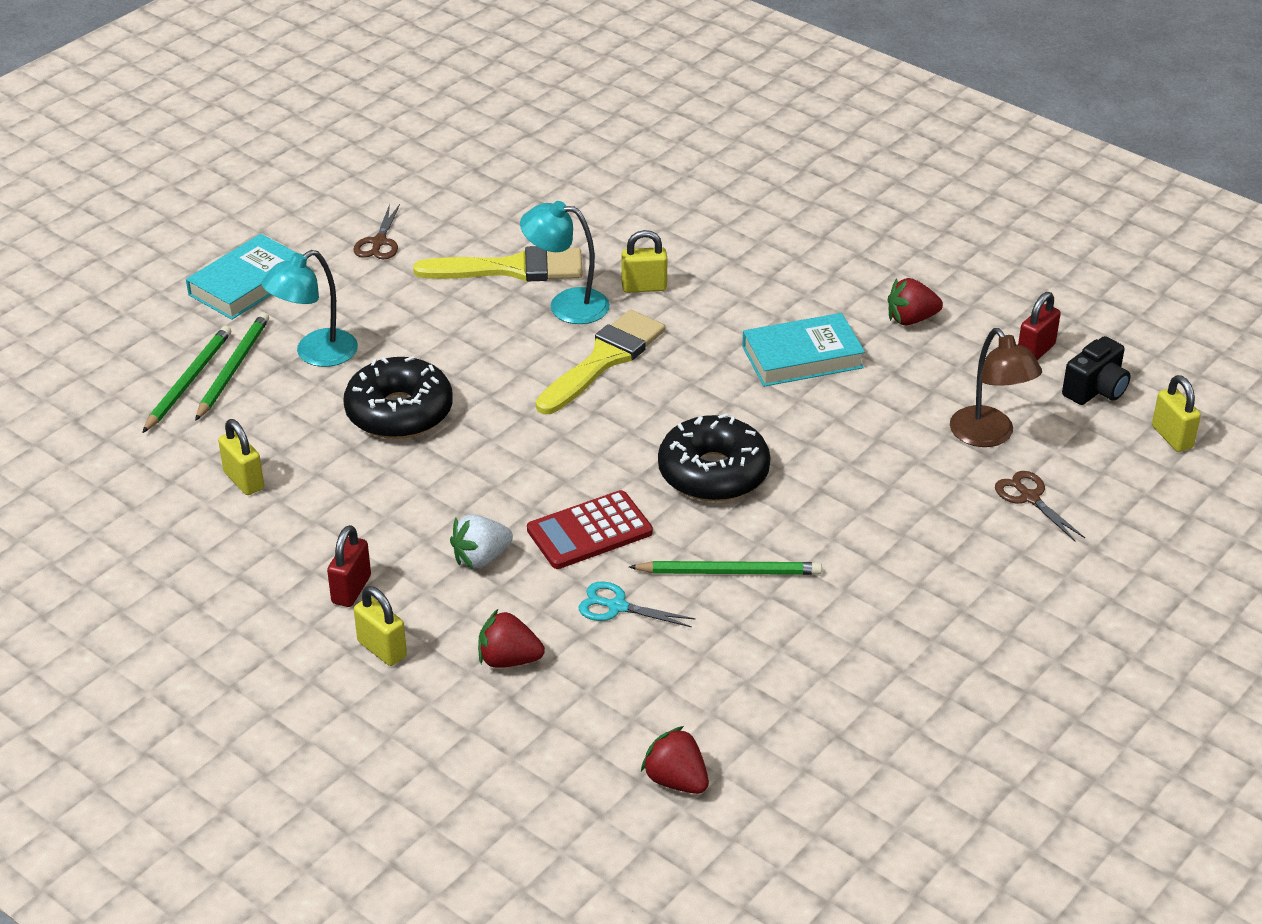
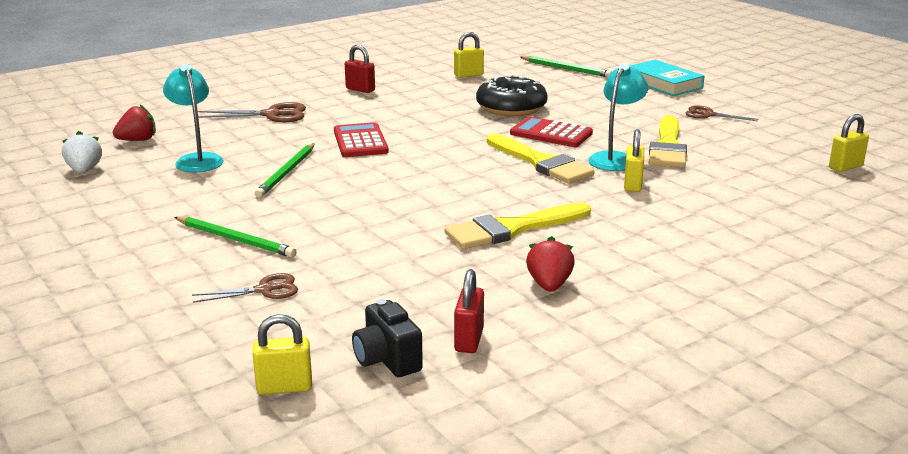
camera: 105 degrees right, 15 degrees down
green pencil [195,313,269,421] -> green pencil moved to [174,217,297,258]
turquoise lamp [262,250,358,367] -> turquoise lamp moved to [163,64,224,172]
yellow padlock [354,586,407,666] -> yellow padlock moved to [829,114,869,172]
white strawberry [450,514,513,569] -> white strawberry moved to [62,131,102,173]
red strawberry [478,608,545,668] -> brown scissors [198,102,306,122]
turquoise scissors [579,581,696,627] -> none
black donut [658,413,770,502] -> none
turquoise book [742,313,865,387] -> yellow brush [444,202,591,249]
brown lamp [950,328,1042,447] -> none
red padlock [1018,292,1061,360] -> red padlock turned 45 degrees clockwise [454,269,484,353]
none -> red calculator [510,116,593,147]

